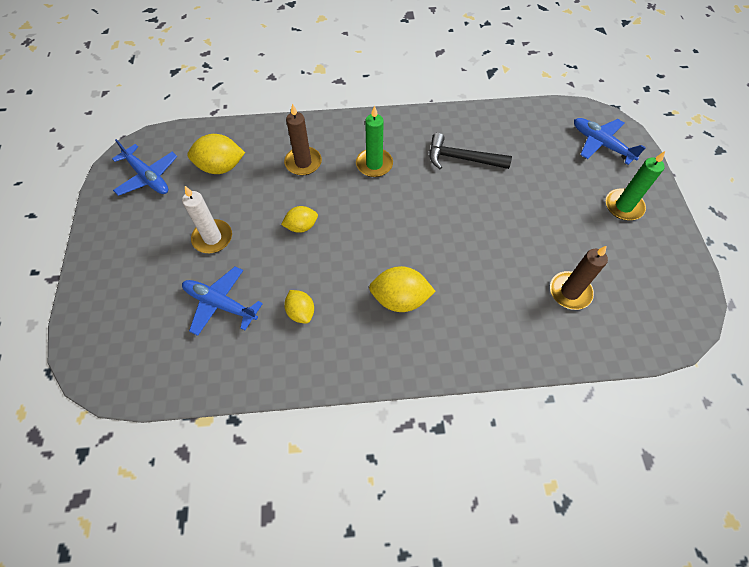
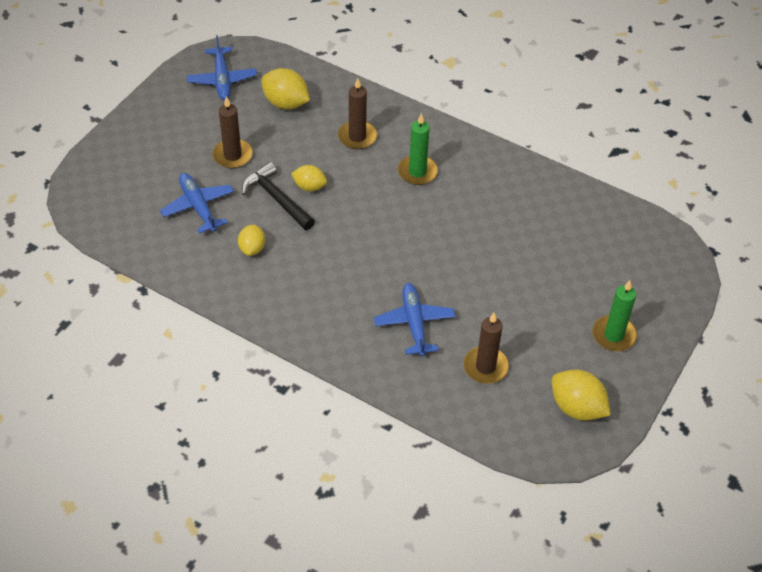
camera: 35 degrees right, 10 degrees down
white candle [182,186,232,253] -> brown candle [212,96,253,168]
yellow lemon [369,266,436,312] -> yellow lemon moved to [552,370,611,421]
black hammer [430,133,512,169] -> black hammer moved to [242,162,315,230]
blue plane [574,118,646,165] -> blue plane moved to [374,283,455,357]

